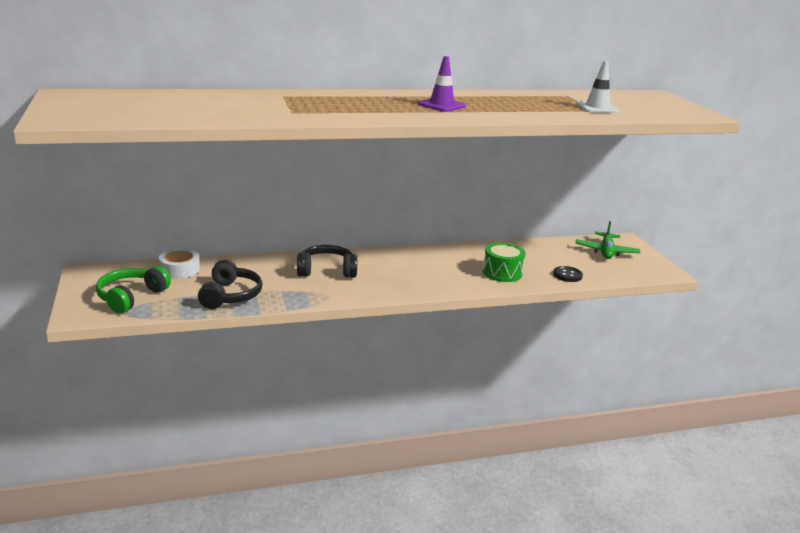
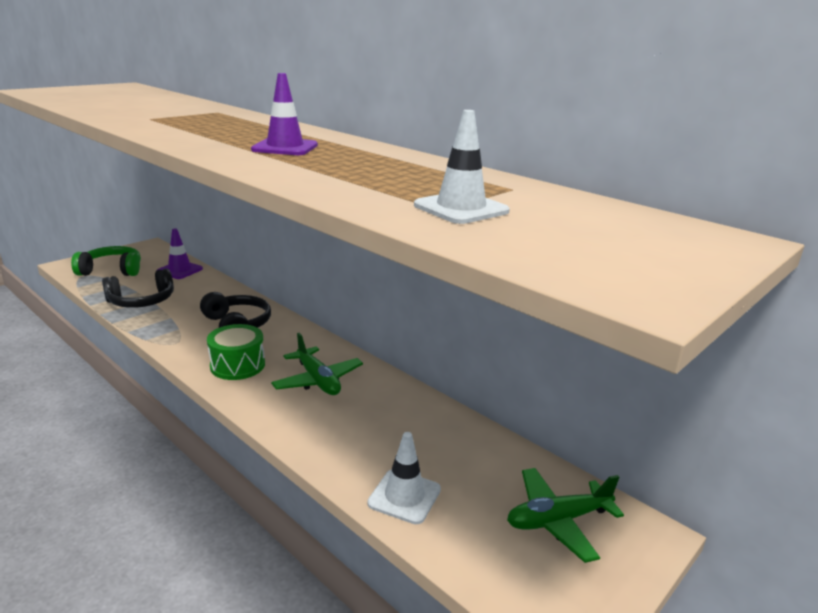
camera: 60 degrees right, 0 degrees up
white tape [159,249,200,279] -> purple traffic cone [157,229,203,279]
green drum [483,242,526,282] -> green drum moved to [207,324,265,380]
black button [553,266,583,282] -> white traffic cone [367,432,441,524]
none -> green plane [271,333,363,395]

